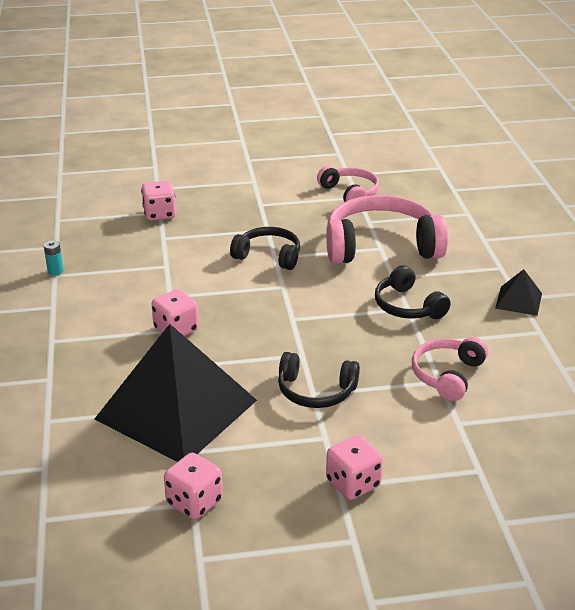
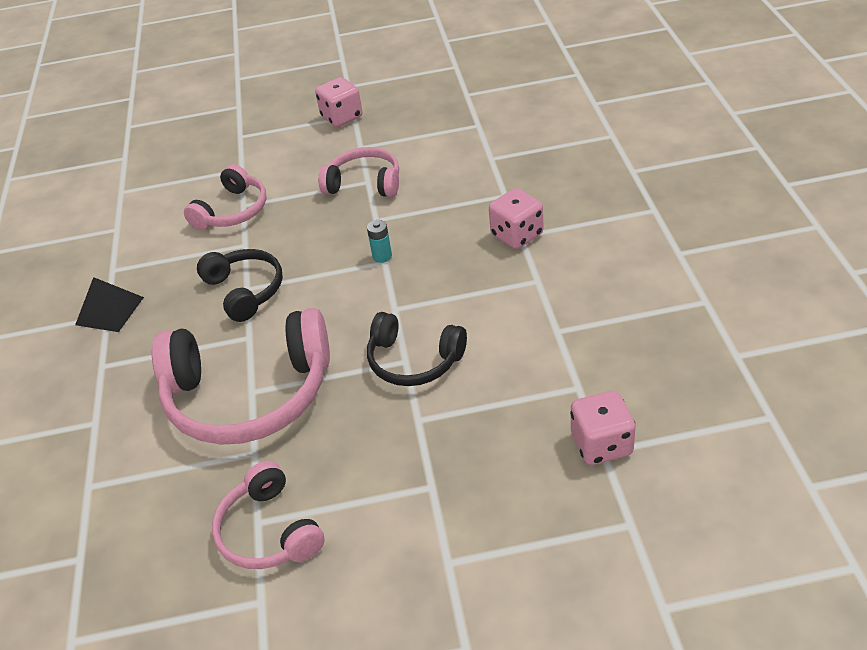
camera: 175 degrees left, 10 degrees up
turquoise battery [44,240,64,275] -> turquoise battery moved to [367,220,392,263]
black pyramid [95,324,257,462] -> none
pink dice [164,453,223,519] -> none
black headphones [278,352,360,408] -> pink headphones [318,147,399,197]

